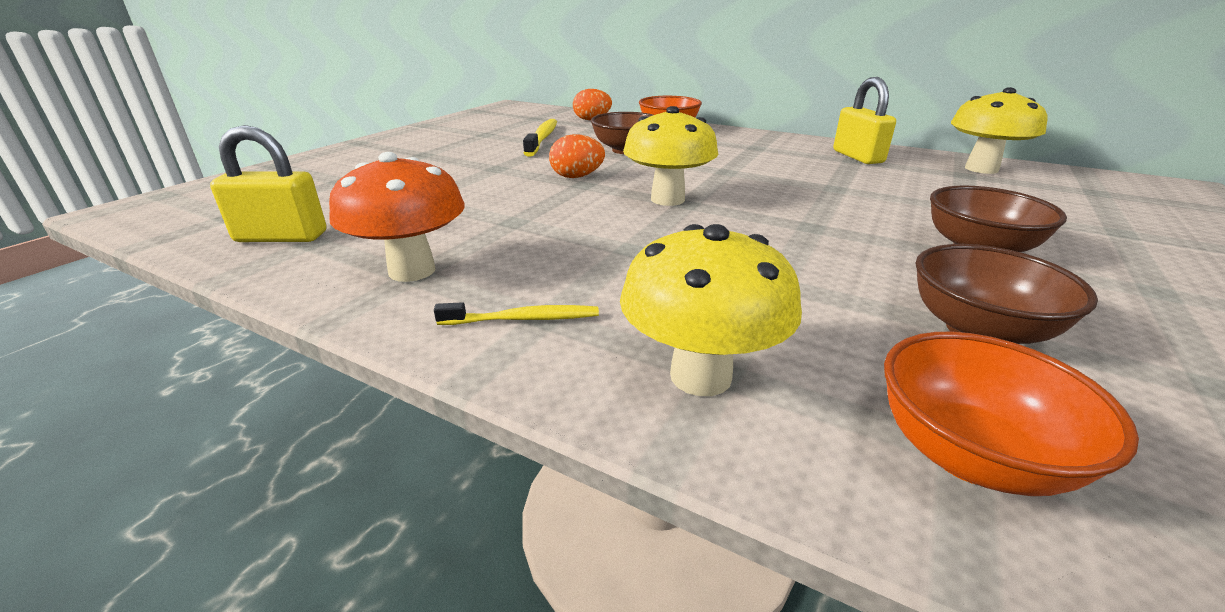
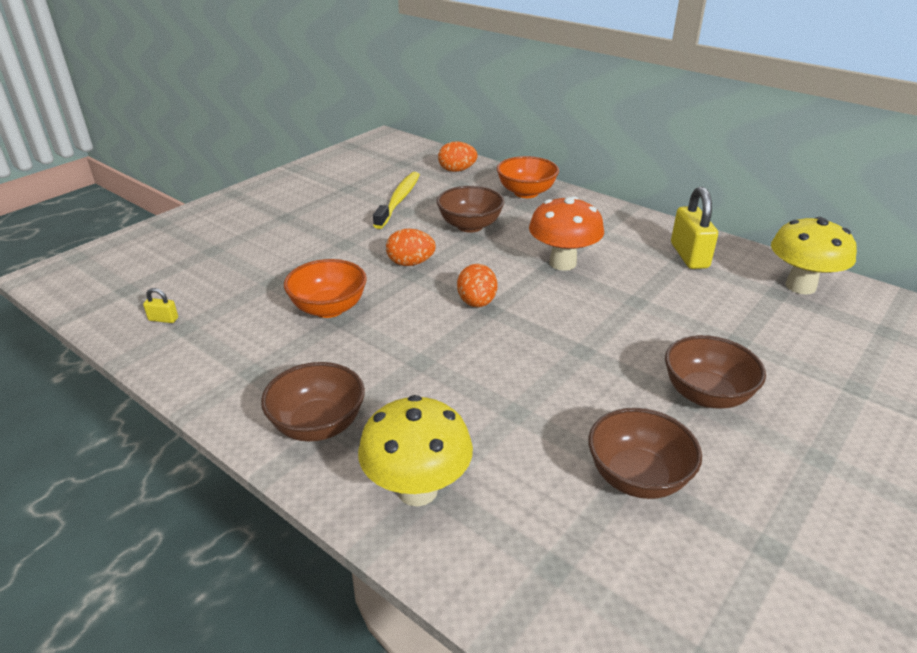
camera: 10 degrees right, 5 degrees up
yellow padlock [210,125,326,242] -> yellow padlock [143,288,178,323], size x0.45
orange mushroom [329,152,465,282] -> orange mushroom moved to [529,196,604,271]
yellow toothbrush [434,302,599,325] -> brown bowl [261,362,365,441]
yellow mushroom [623,106,719,206] -> orange egg [457,264,497,307]
orange bowl [884,332,1139,496] -> orange bowl moved to [284,259,367,318]

